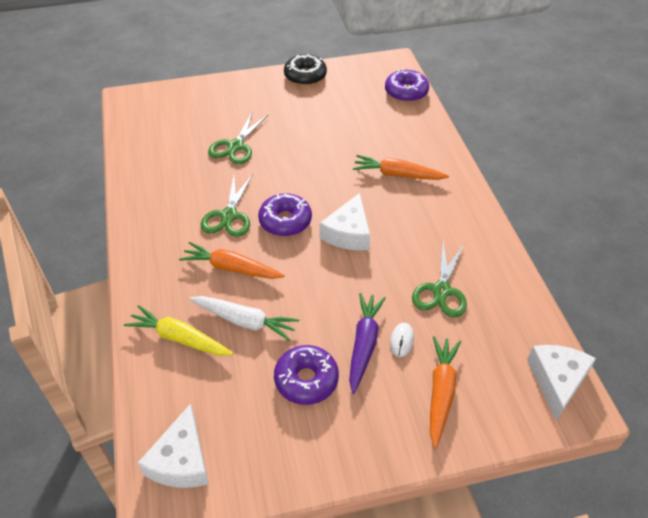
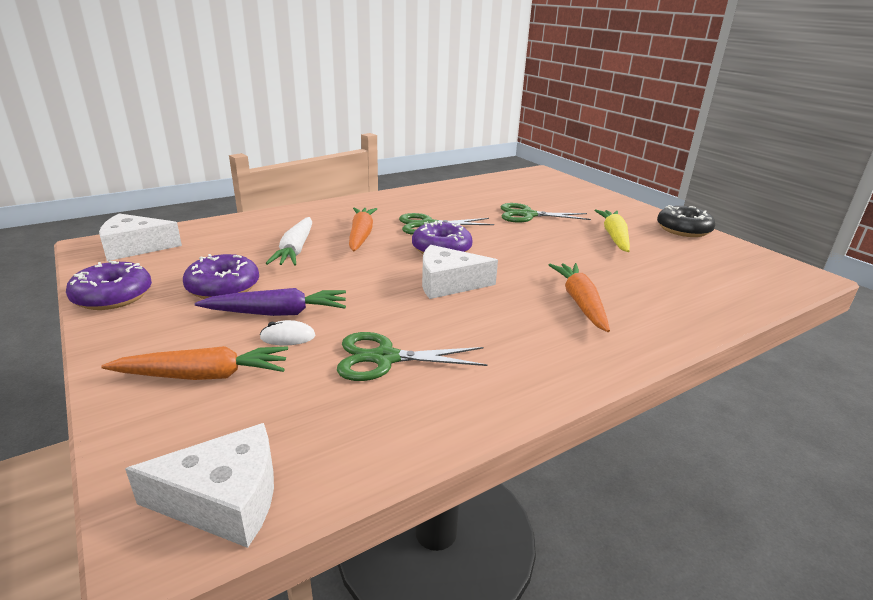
camera: 70 degrees right, 20 degrees down
yellow carrot [124,305,234,356] -> yellow carrot moved to [594,209,630,252]
purple donut [385,68,429,102] -> purple donut moved to [66,261,152,310]

